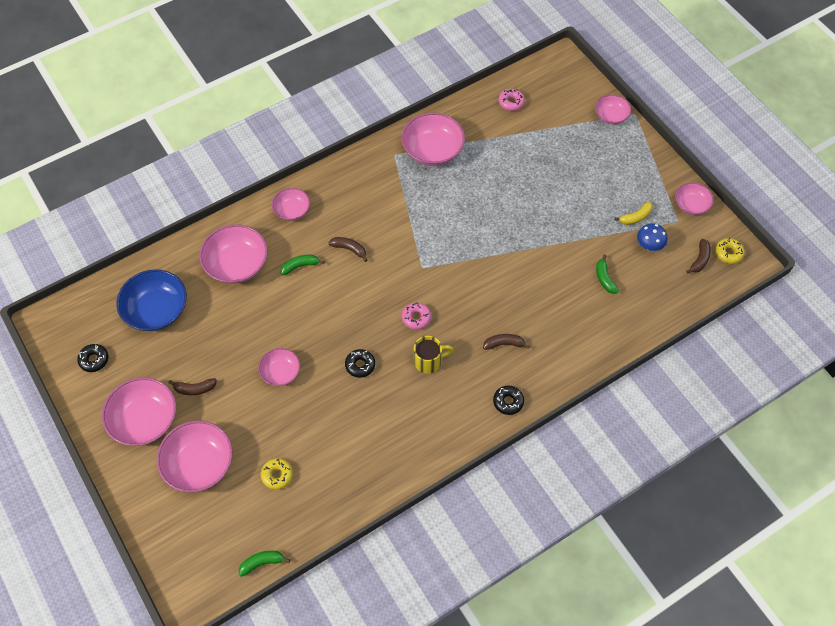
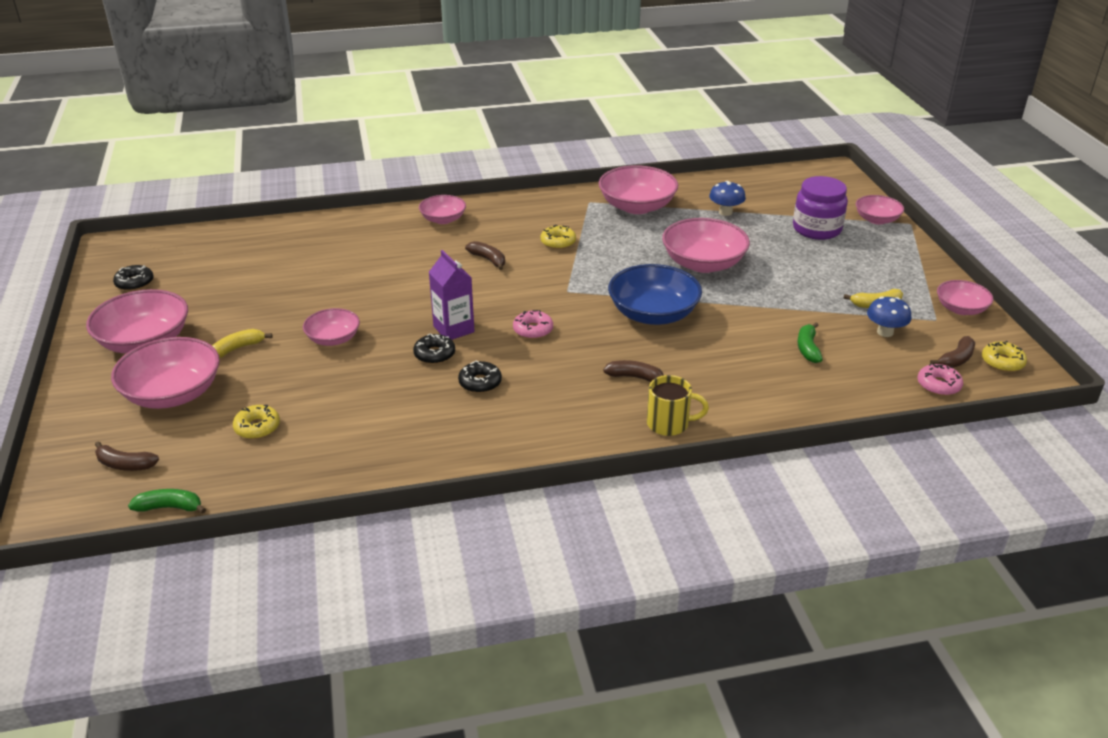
camera: 20 degrees right, 25 degrees down
blue bowl [116,269,187,331] -> blue bowl moved to [608,264,702,325]
brown banana [168,378,217,395] -> brown banana moved to [95,441,159,471]
pink bowl [199,224,268,284] -> pink bowl moved to [662,218,750,273]
green banana [281,255,325,275] -> none
yellow mug [414,336,453,374] -> yellow mug moved to [647,375,709,436]
black donut [493,385,524,415] -> black donut moved to [458,361,502,393]
pink donut [499,89,525,111] -> pink donut moved to [917,363,963,396]
none -> yellow banana [212,329,273,358]
none -> purple carton [429,250,475,340]
none -> yellow donut [541,225,576,249]
none -> blue mushroom [709,181,746,216]
none -> purple jar [793,176,848,240]

